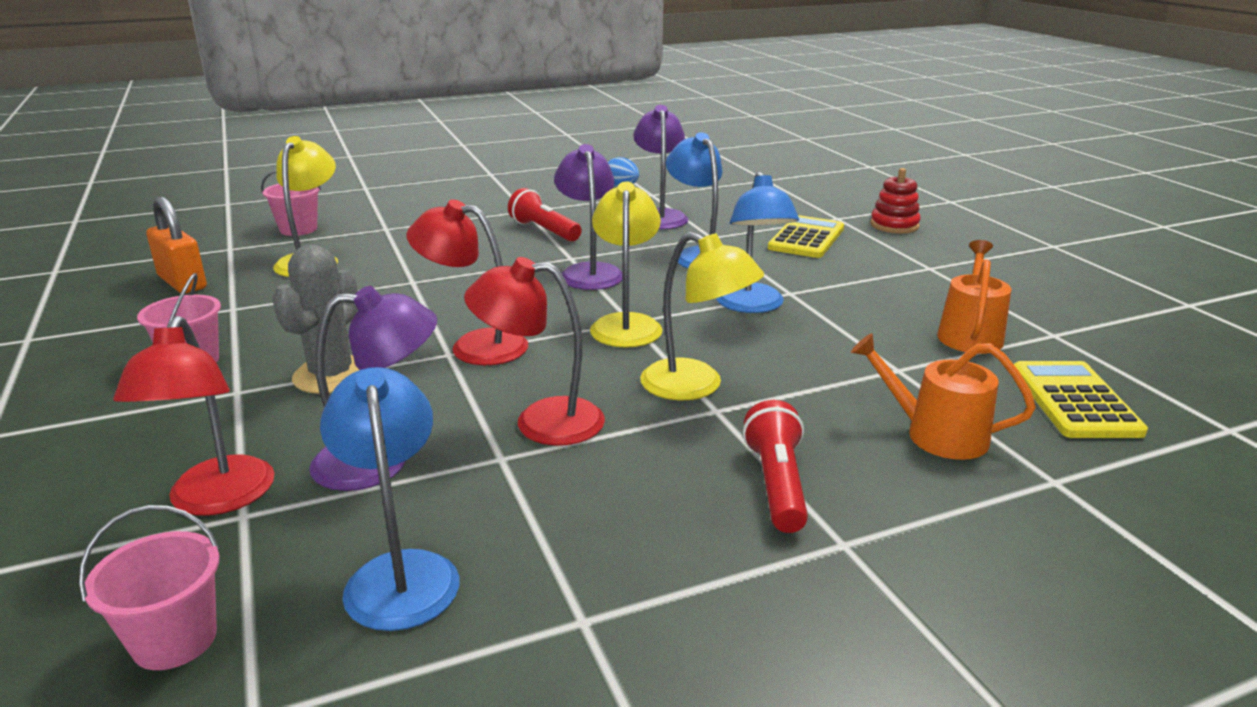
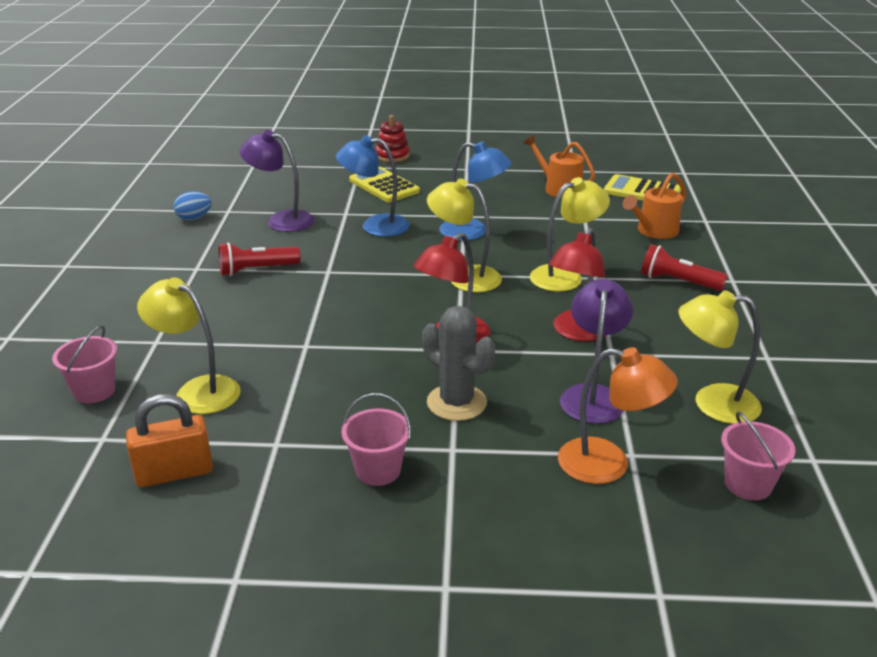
camera: 65 degrees left, 5 degrees up
red lamp [113,316,275,516] -> orange lamp [558,347,678,484]
blue lamp [320,367,459,631] -> yellow lamp [678,290,762,424]
purple lamp [554,144,623,290] -> none

